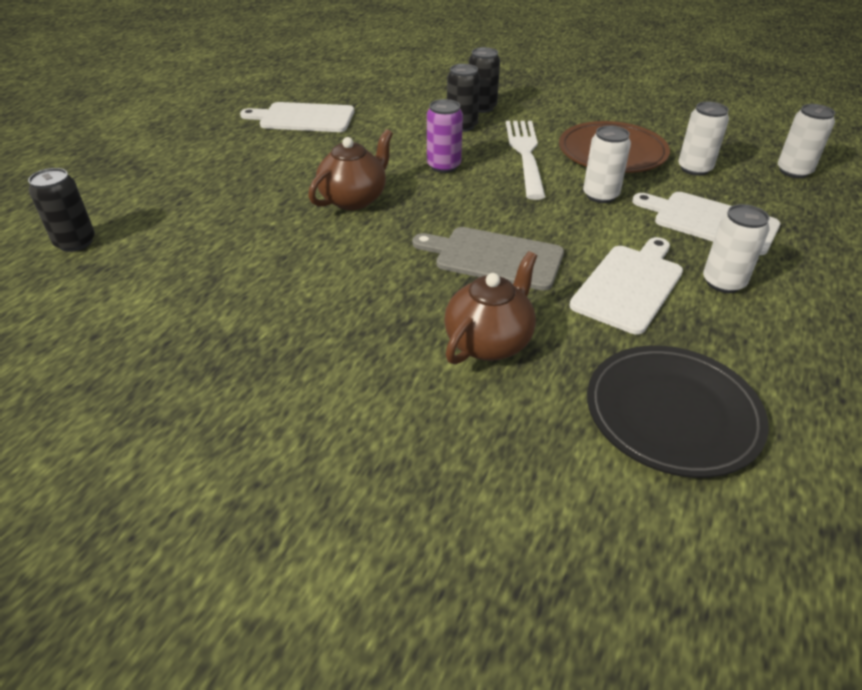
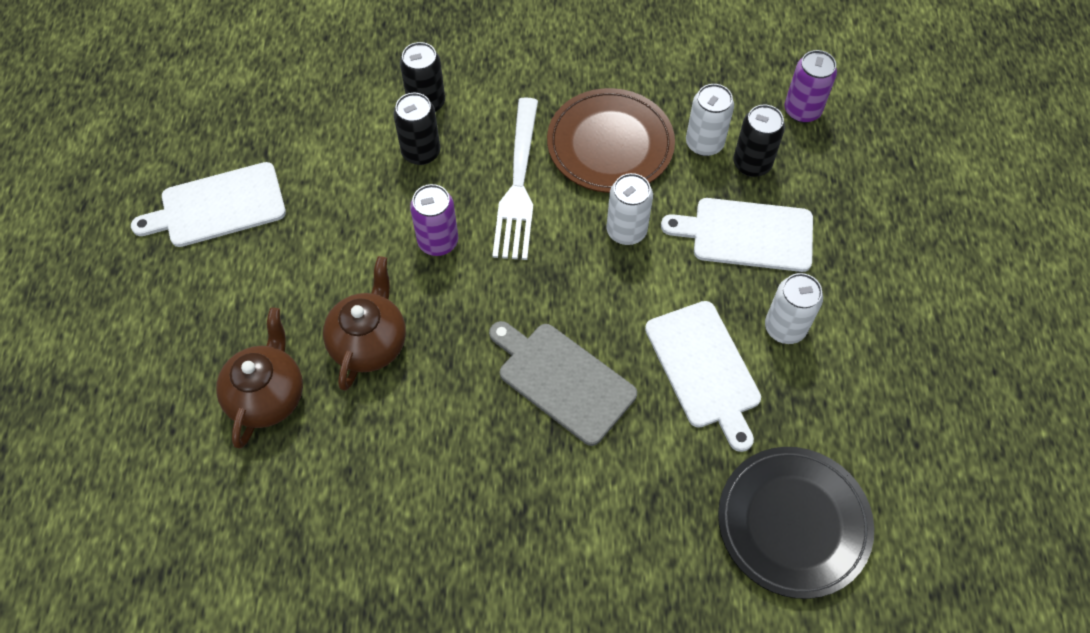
camera: 25 degrees left, 20 degrees up
black can [28,168,95,252] -> black can moved to [733,105,785,177]
grey cutting board [412,227,564,291] -> grey cutting board turned 45 degrees clockwise [489,321,637,446]
brown teapot [444,251,537,364] -> brown teapot moved to [216,308,303,449]
white fork [506,121,545,200] -> white fork turned 150 degrees counterclockwise [492,98,538,260]
white cutting board [569,237,683,334] -> white cutting board turned 150 degrees clockwise [645,301,761,452]
white can [778,104,835,178] -> purple can [784,50,837,123]

